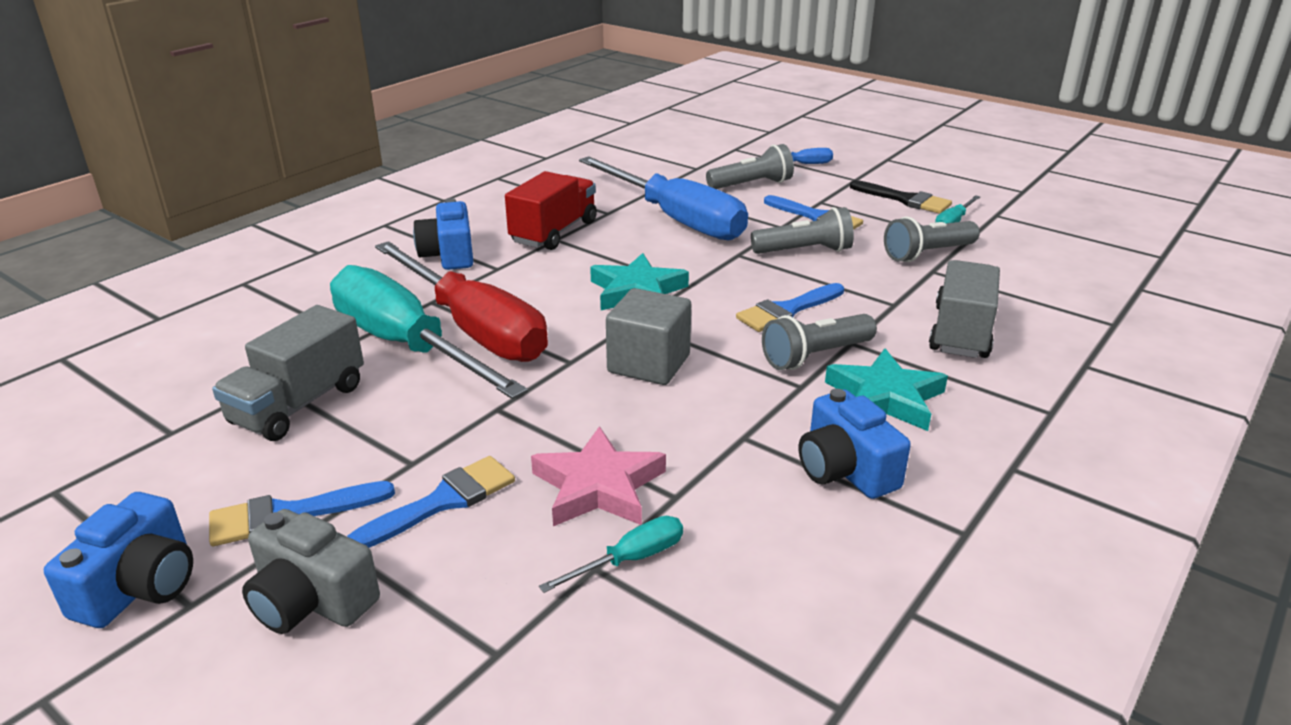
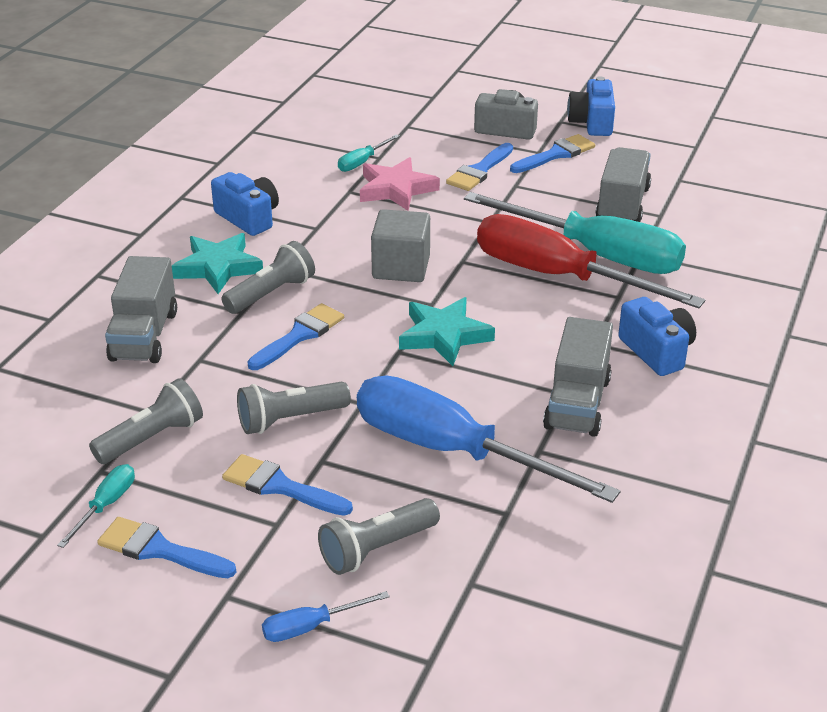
camera: 165 degrees right, 5 degrees up
red truck [505,171,597,250] -> grey truck [543,317,613,437]
black brush [850,180,952,214] -> blue brush [97,517,236,578]

